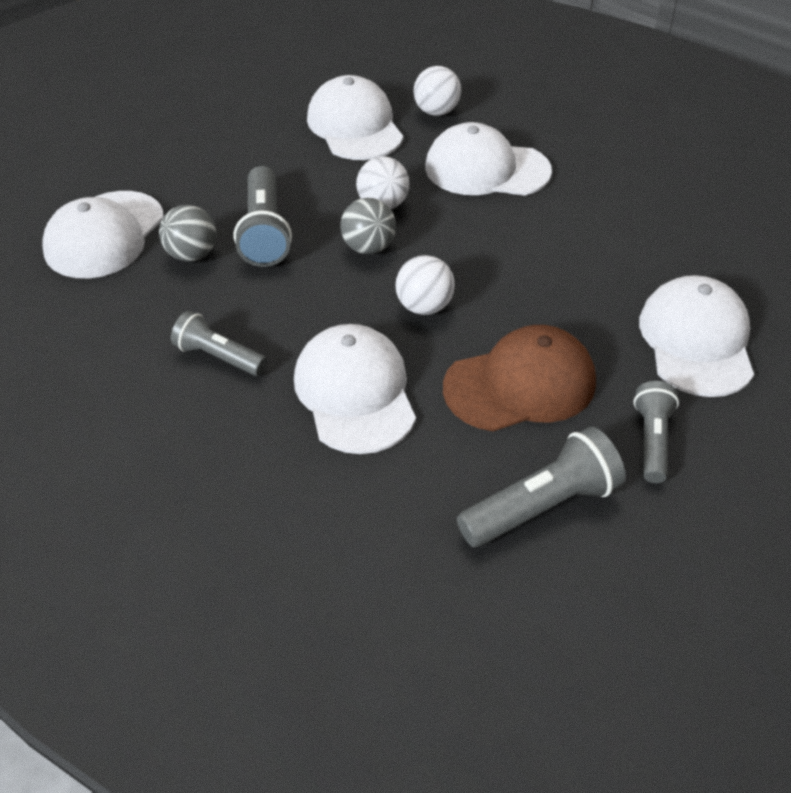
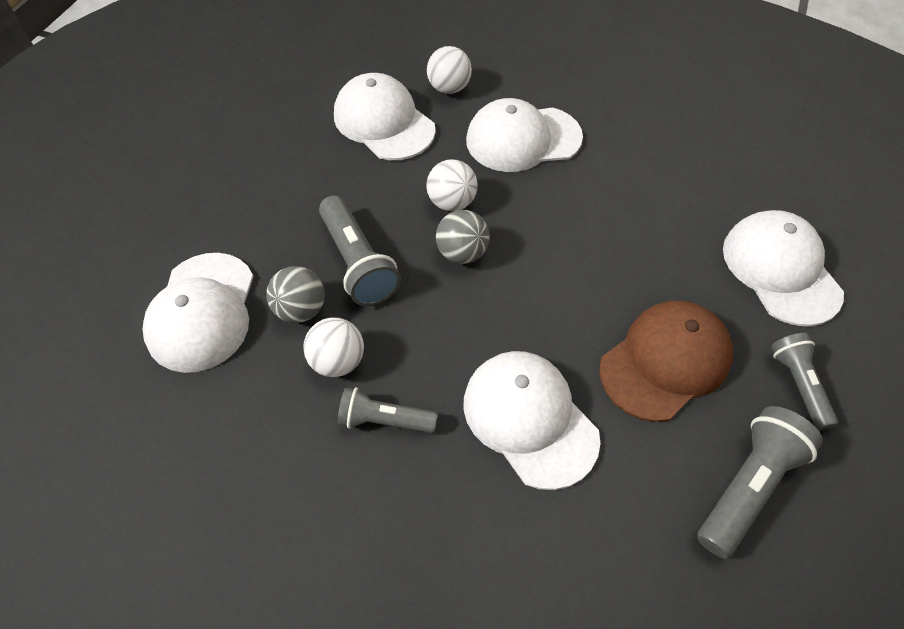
camera: 20 degrees left, 10 degrees up
white ball [395,255,455,315] -> white ball moved to [303,317,364,377]

